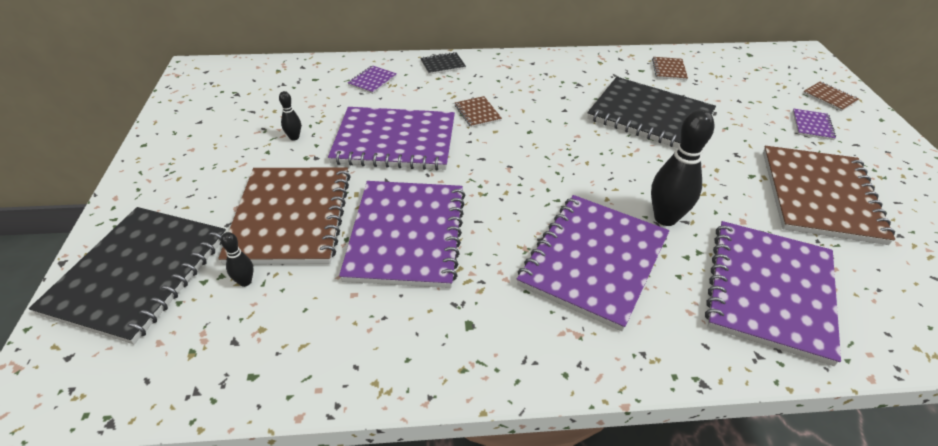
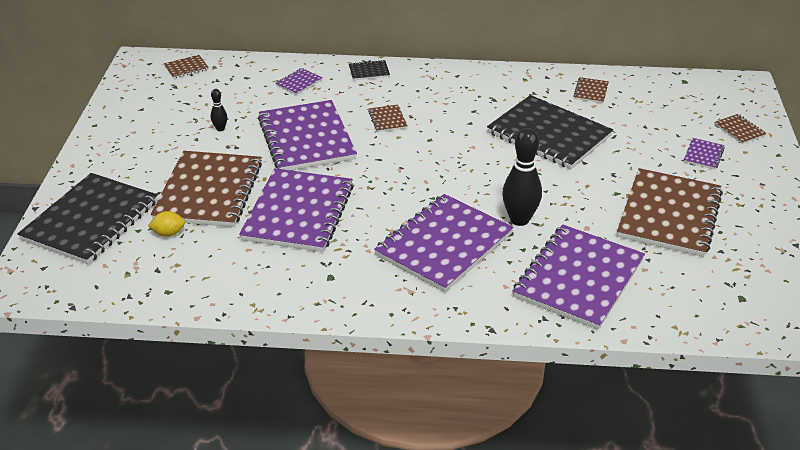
camera: 10 degrees right, 5 degrees down
black bowling pin [221,232,254,287] -> yellow lemon [148,211,185,237]
purple notebook [328,107,455,170] -> purple notebook turned 60 degrees clockwise [258,100,357,170]
none -> brown notebook [164,55,209,79]

